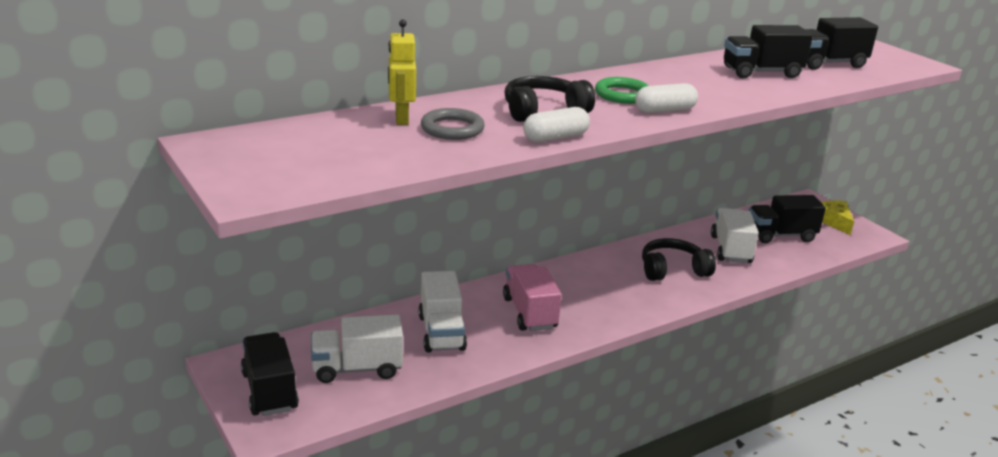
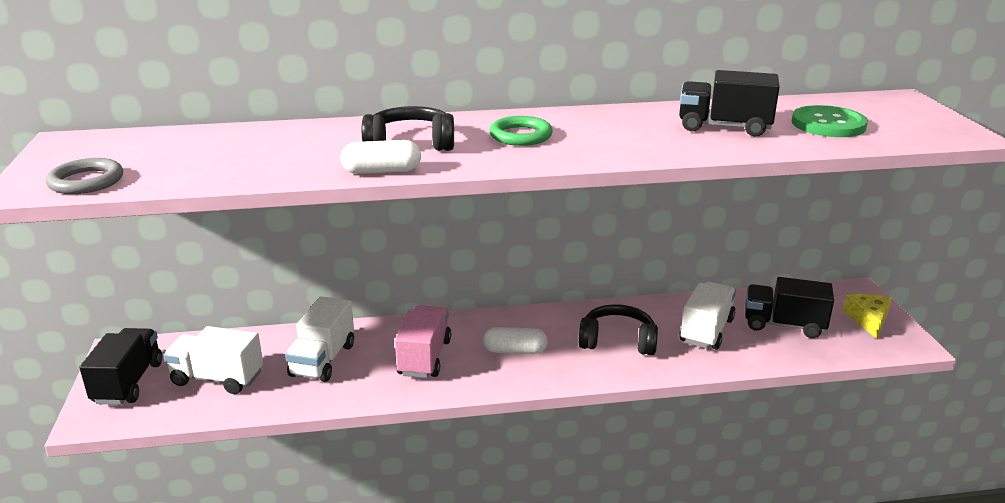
camera: 25 degrees right, 0 degrees up
yellow robot [388,19,416,125] -> none
grey ring [421,108,485,140] -> grey ring moved to [46,158,123,194]
white capsule [635,83,698,113] -> white capsule moved to [483,327,548,354]
black truck [805,17,878,70] -> green button [792,105,868,137]

